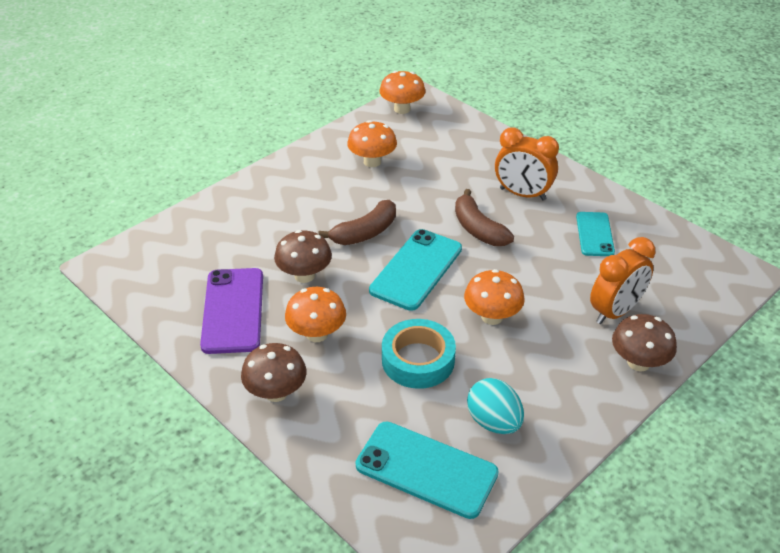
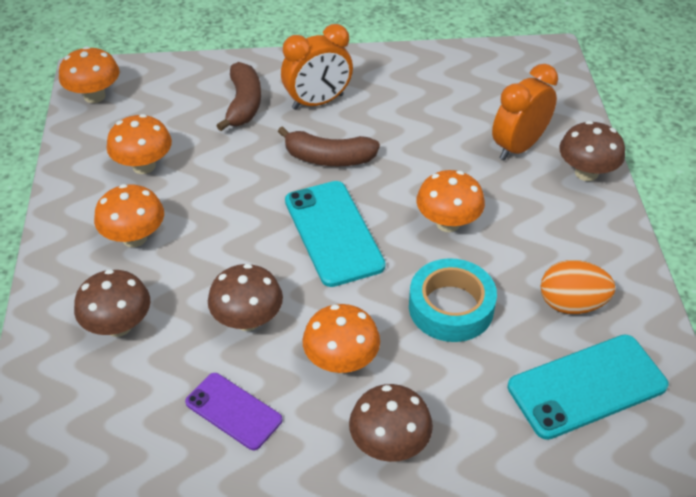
camera: 50 degrees left, 5 degrees up
purple phone [200,268,263,354] -> purple phone [185,373,283,450], size x0.62
brown banana [318,200,396,245] -> brown banana moved to [216,62,261,131]
turquoise egg [467,378,524,434] -> orange egg [541,260,615,314]
turquoise phone [576,212,615,256] -> none
orange clock [590,237,656,324] -> orange clock turned 135 degrees counterclockwise [492,64,558,161]
none -> brown mushroom [74,269,150,337]
none -> orange mushroom [94,184,164,247]

